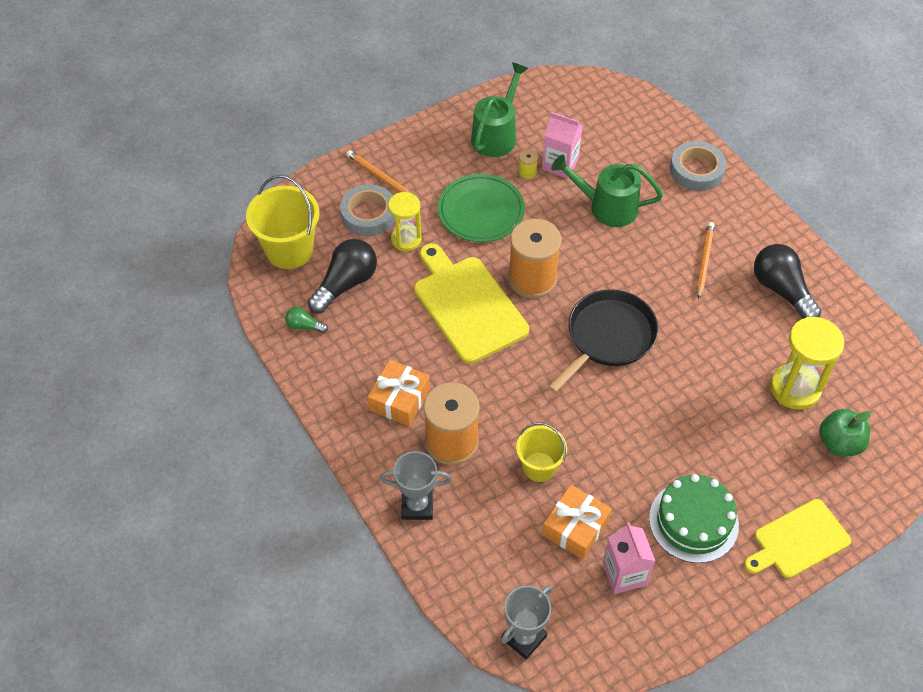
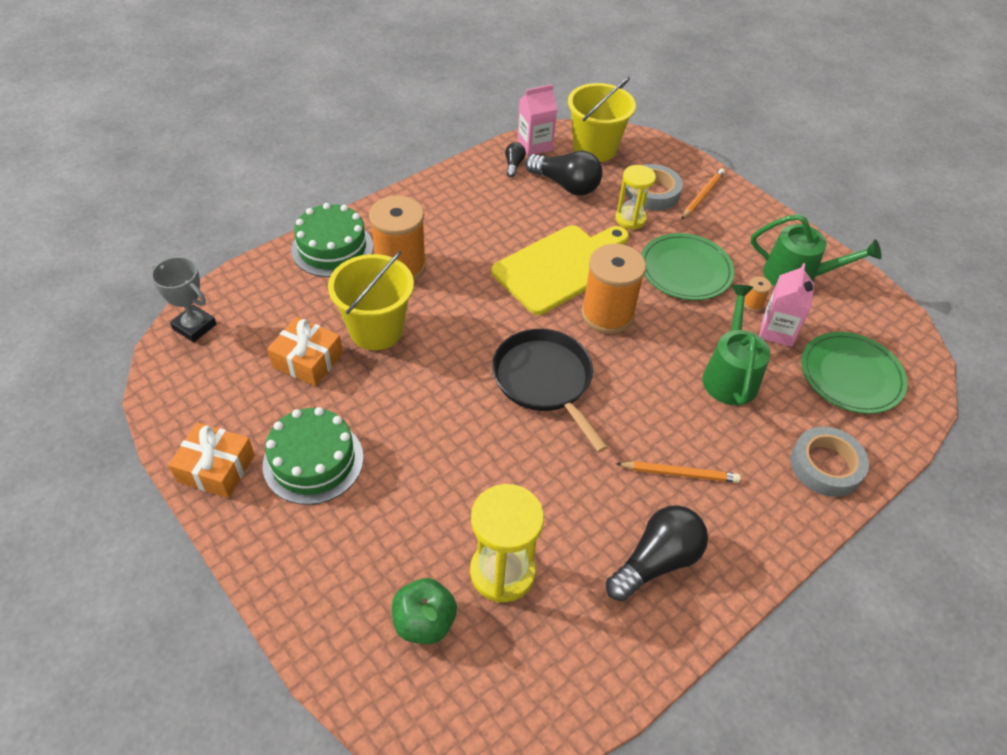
camera: 80 degrees right, 5 degrees down
green light bulb [285,307,328,333] -> black light bulb [505,142,526,177]
orange gift [368,360,430,426] -> orange gift moved to [168,422,255,498]
grey trophy [380,451,452,520] -> green cake [291,203,373,277]
yellow bucket [516,422,567,482] -> yellow bucket [328,251,414,350], size x1.60
yellow spool [518,149,538,180] -> orange spool [744,276,772,311]
black pan [548,289,658,393] -> black pan turned 150 degrees counterclockwise [492,329,608,453]
pink carton [603,522,655,594] -> pink carton moved to [517,84,557,156]
yellow cutting board [744,499,851,578] -> none
none -> green plate [801,332,908,414]

